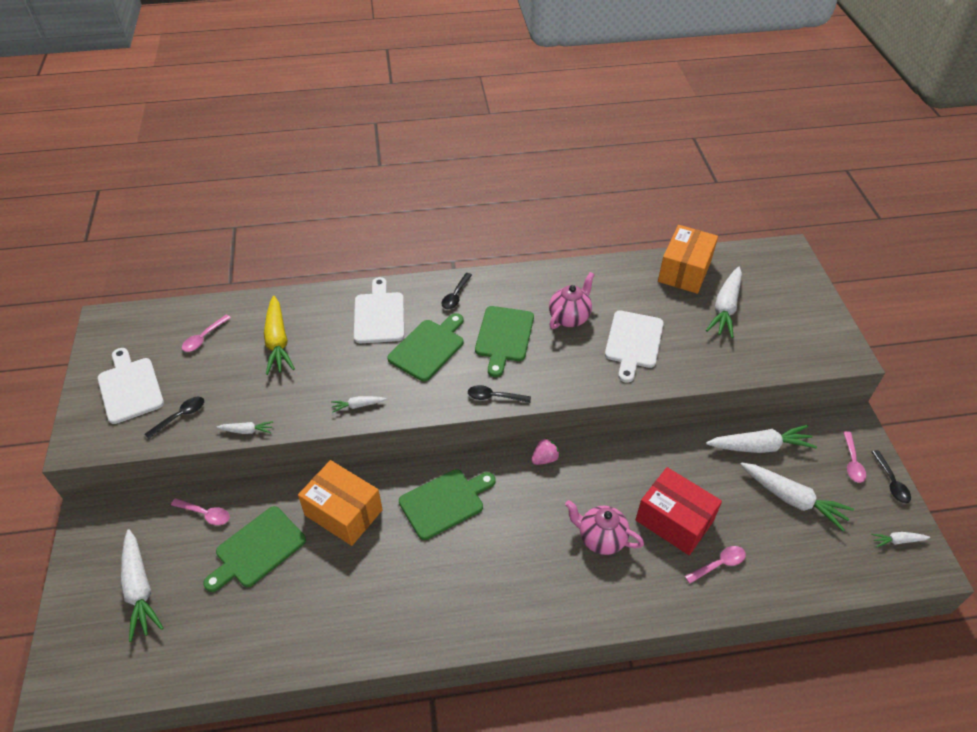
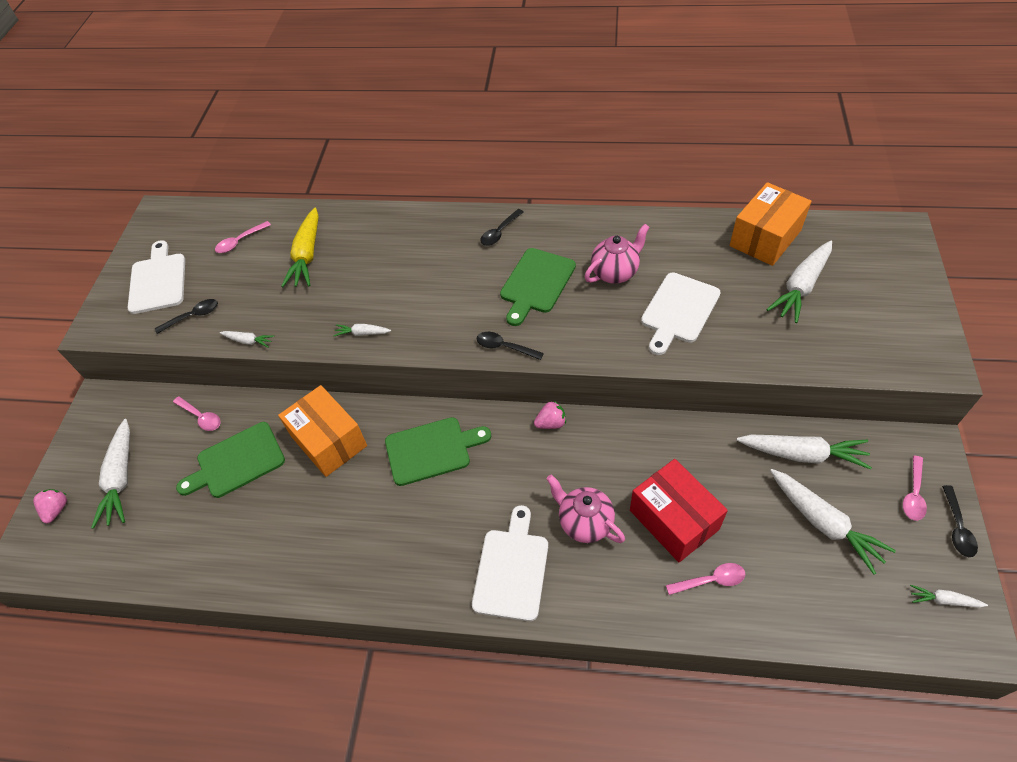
camera: 20 degrees right, 5 degrees up
white cutting board [354,277,404,343] -> white cutting board moved to [472,505,548,621]
green cutting board [387,313,463,381] -> none
none -> pink strawberry [33,489,67,523]

